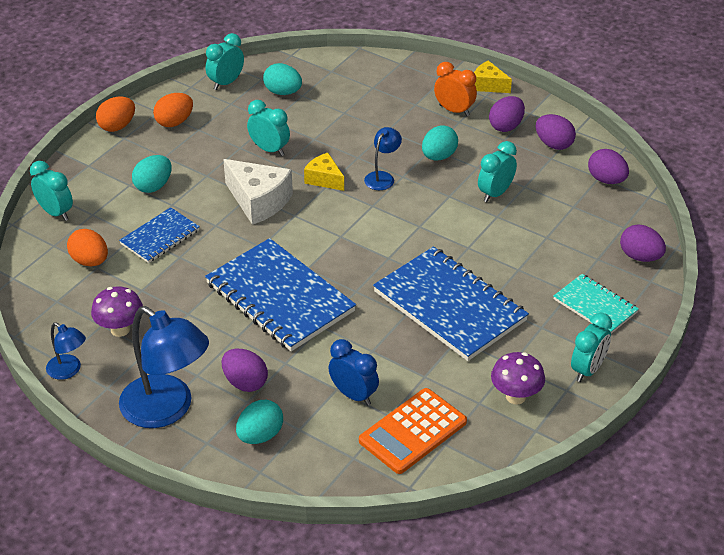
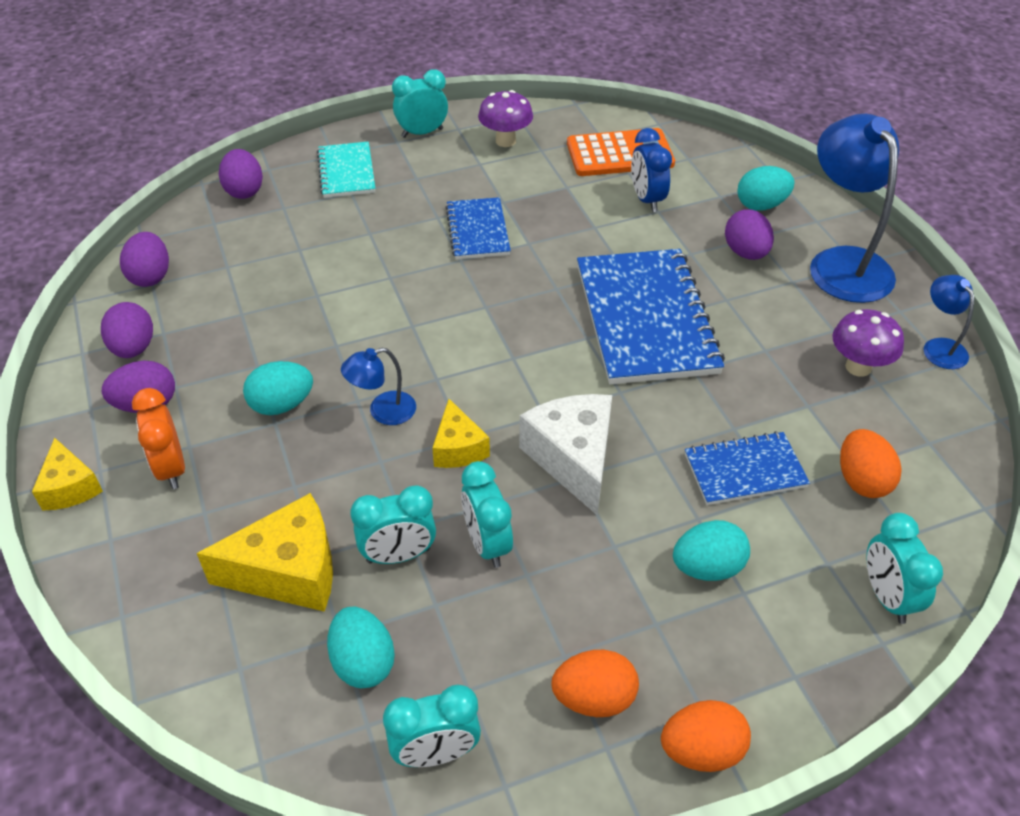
camera: 145 degrees left, 5 degrees up
blue notebook [373,246,529,361] -> blue notebook [445,197,511,259], size x0.54
turquoise clock [478,141,517,202] -> turquoise clock moved to [350,486,436,564]
none -> yellow cheese [197,493,333,612]

